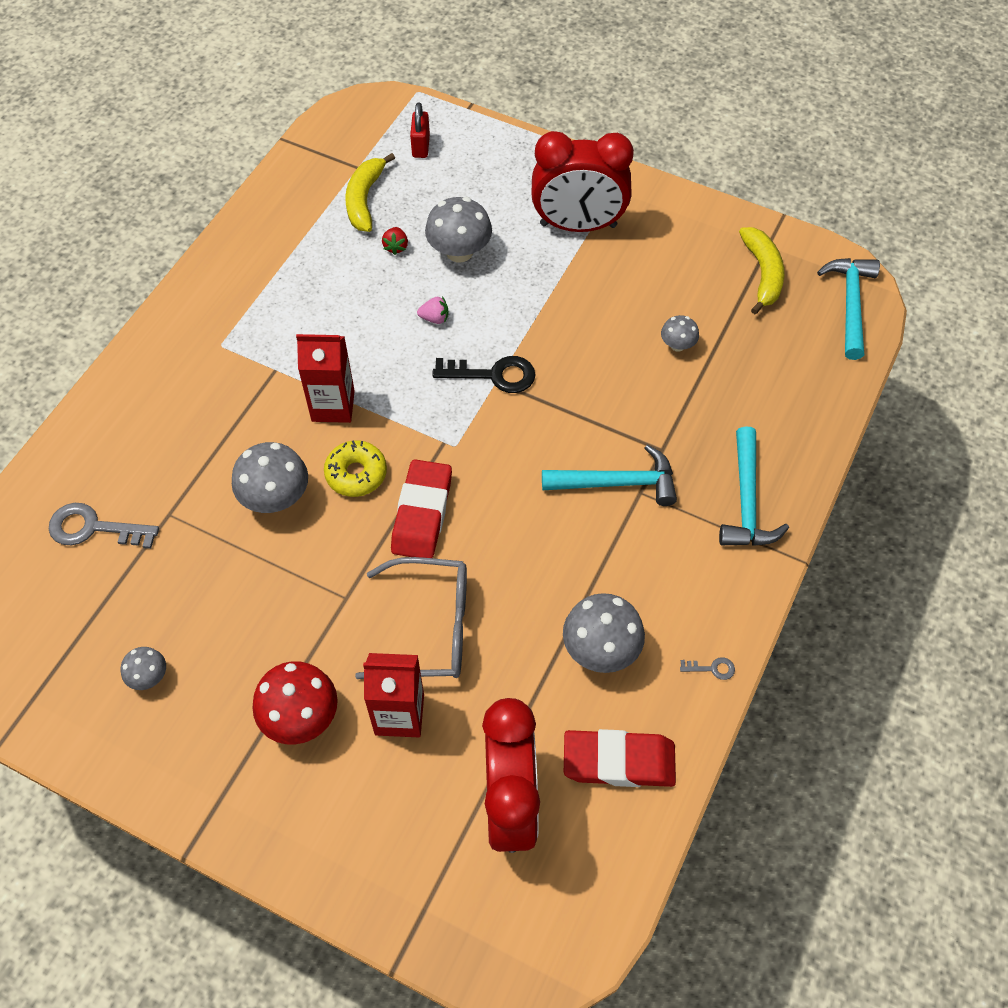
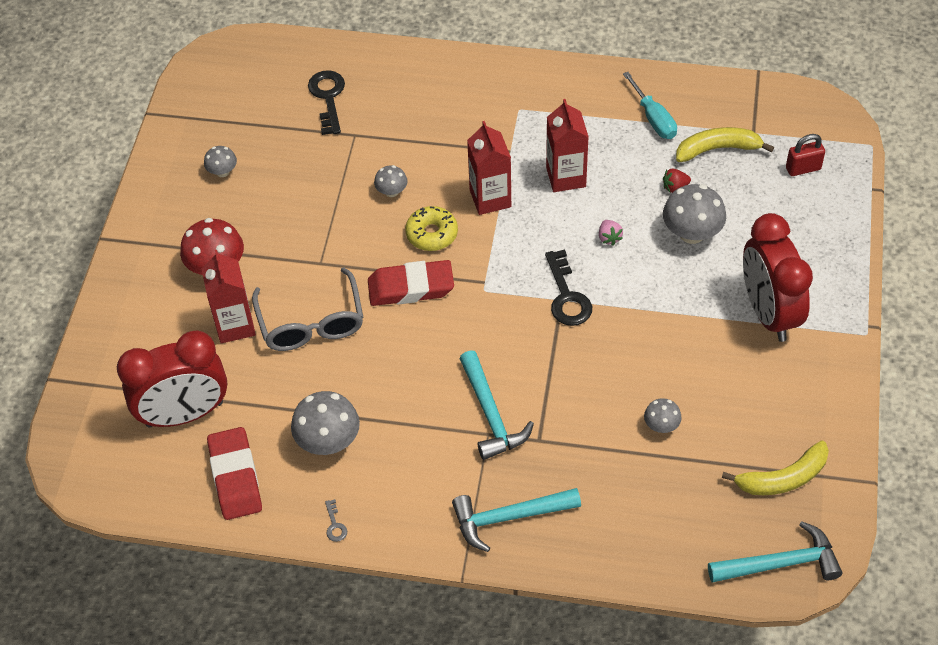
camera: 75 degrees right, 5 degrees down
grey key [49,503,159,549] -> black key [308,70,345,135]
grey mushroom [232,442,308,513] -> grey mushroom [374,165,408,197], size x0.55
none -> red carton [546,99,588,192]
none -> turquoise screwdriver [623,72,677,139]

